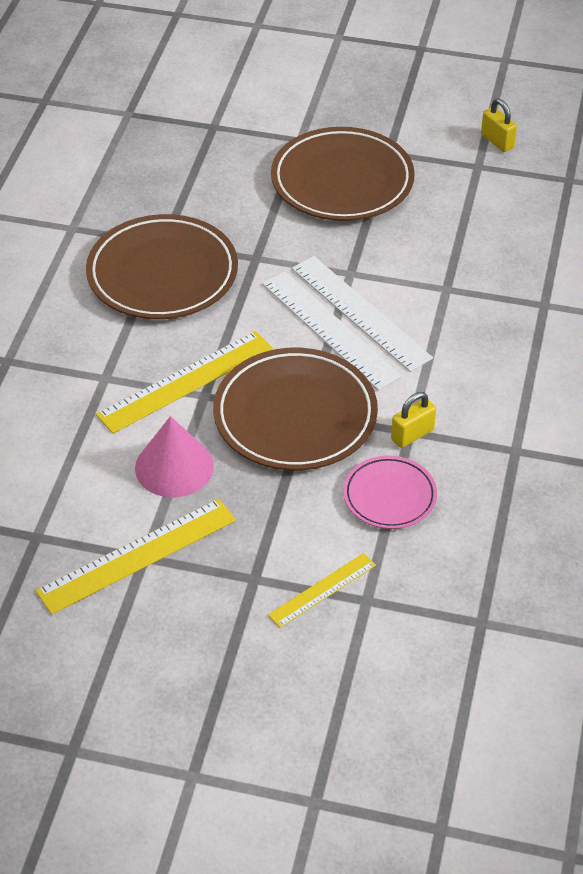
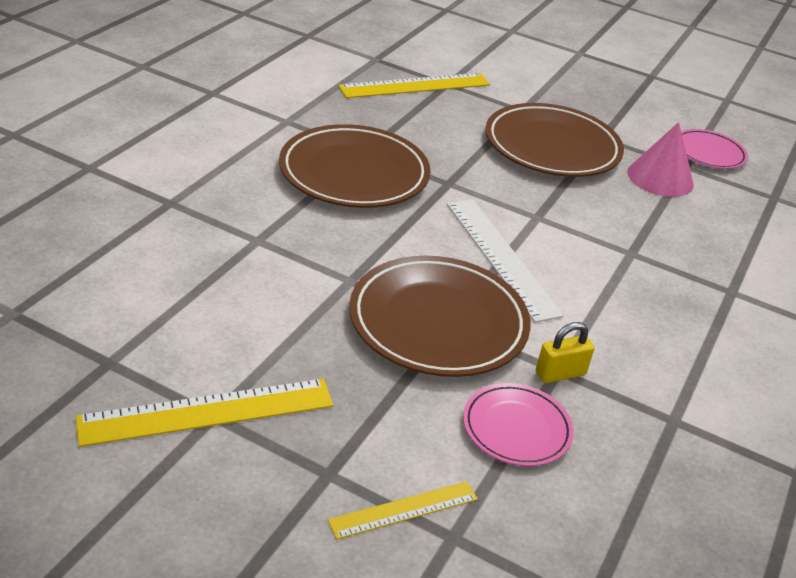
camera: 10 degrees right, 10 degrees down
yellow ruler [96,331,273,434] -> yellow ruler moved to [338,73,490,98]
pink cone [135,416,214,497] -> pink cone moved to [627,122,694,197]
white ruler [292,256,433,372] -> none
yellow padlock [481,99,517,152] -> pink plate [681,129,748,169]

